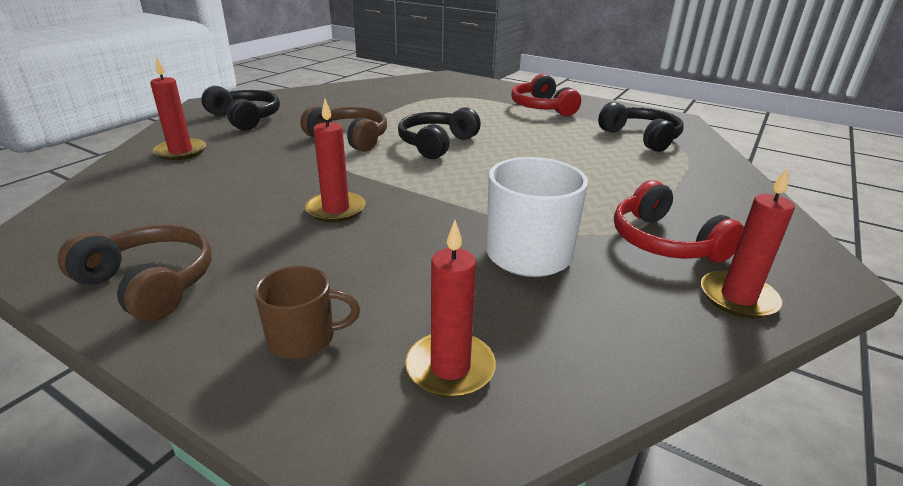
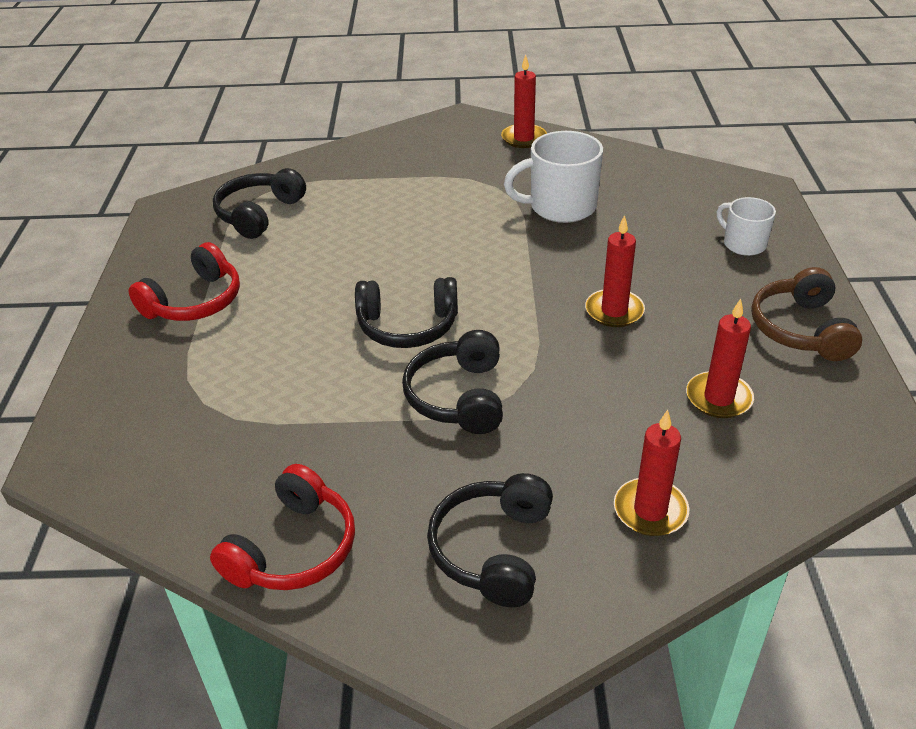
camera: 120 degrees left, 10 degrees up
brown mug [254,266,360,359] -> white mug [717,197,776,256]
brown headphones [300,106,387,152] -> black headphones [402,330,503,434]
red candle [405,220,496,398] -> red candle moved to [686,299,754,418]
red headphones [614,180,744,263] -> red headphones moved to [210,464,355,590]

